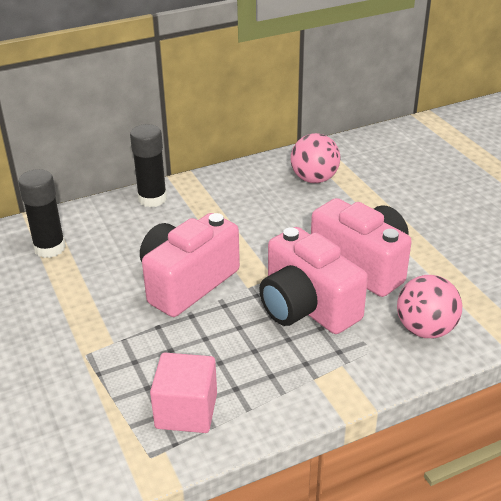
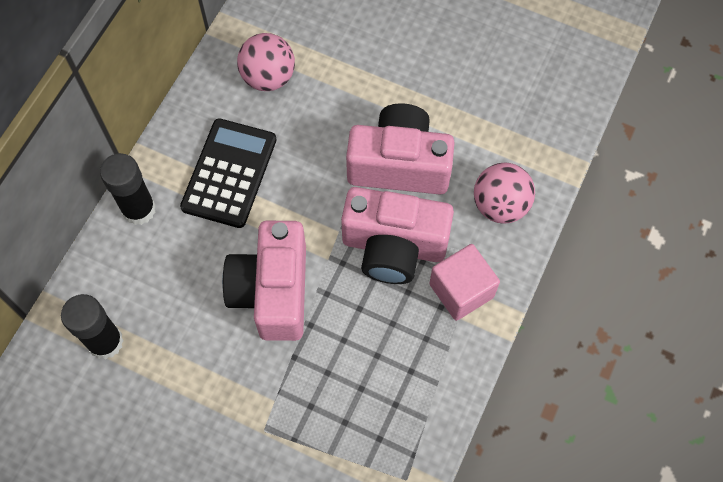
camera: 40 degrees left, 30 degrees up
pink cube [150,353,217,433] -> pink cube moved to [429,244,500,321]
none -> black calculator [180,118,277,228]

